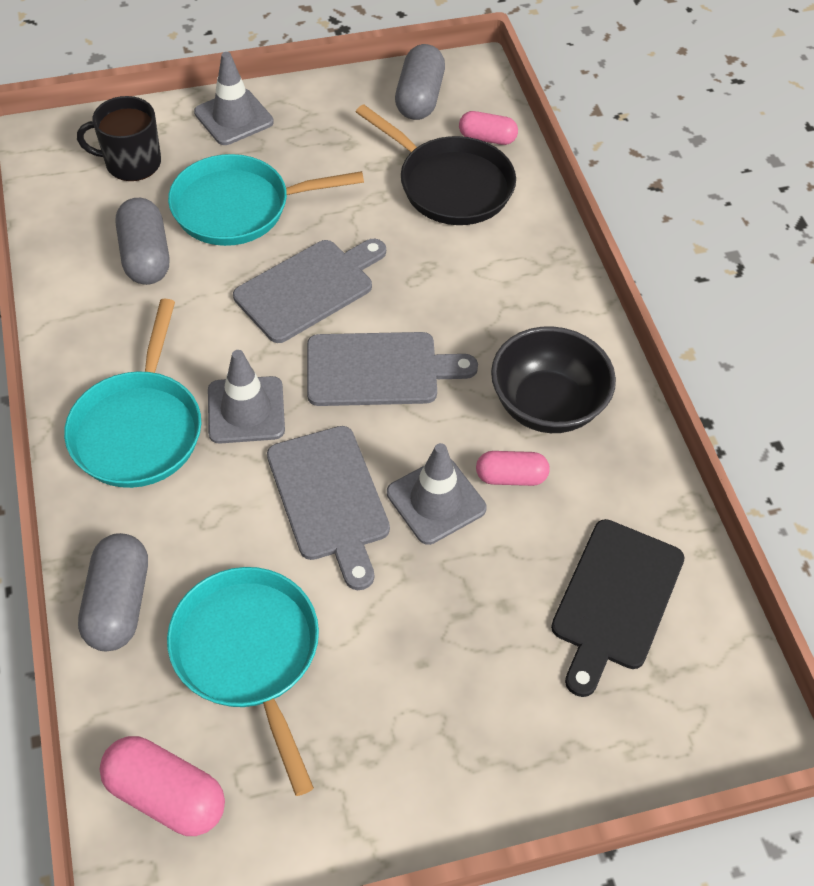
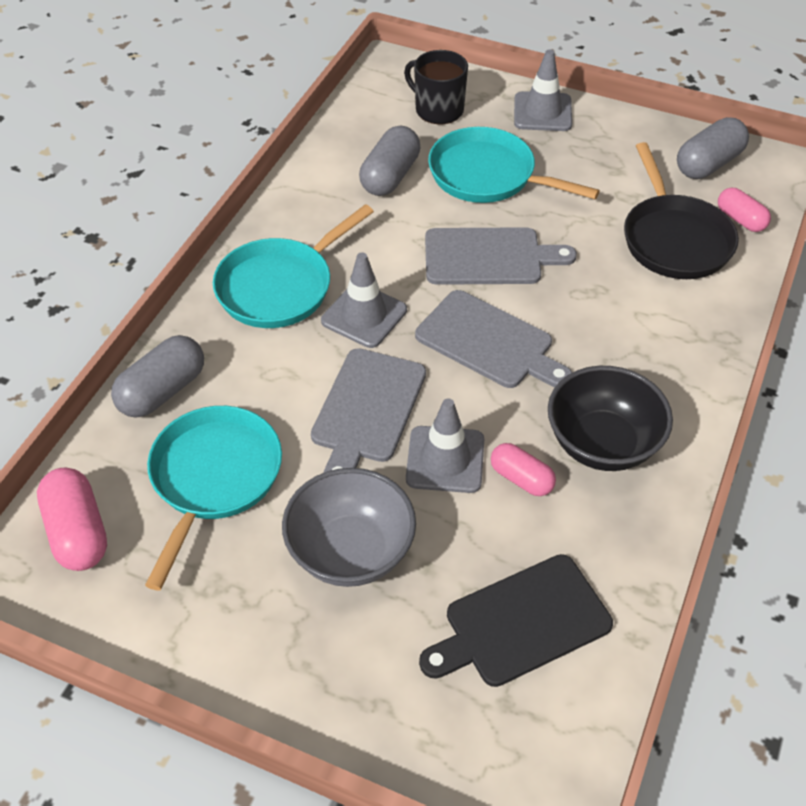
camera: 40 degrees right, 5 degrees down
none -> grey bowl [282,468,416,587]

